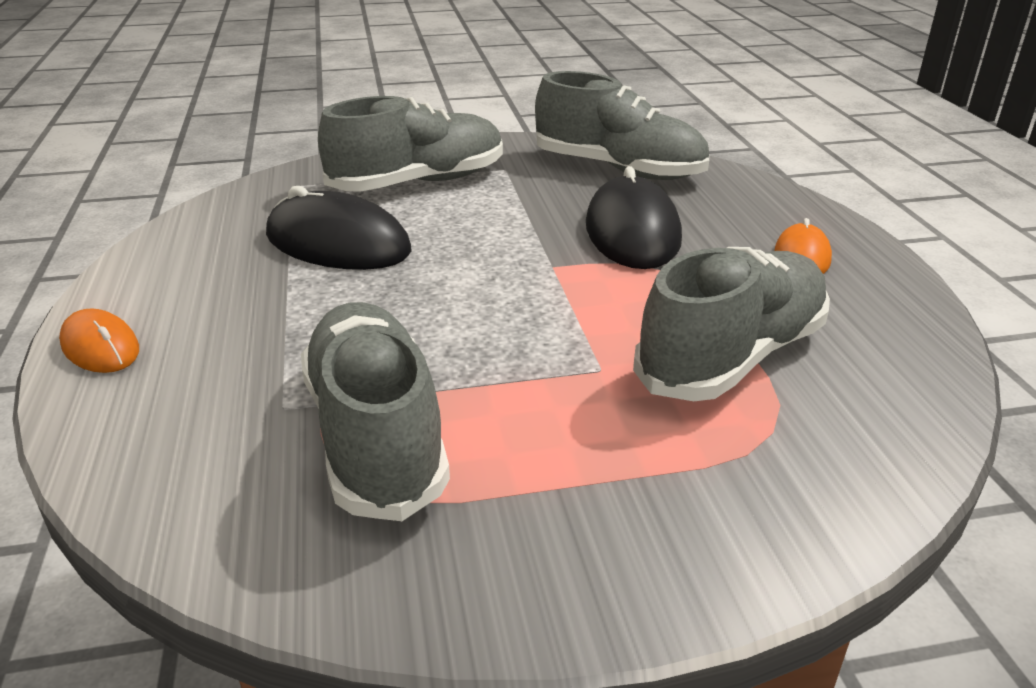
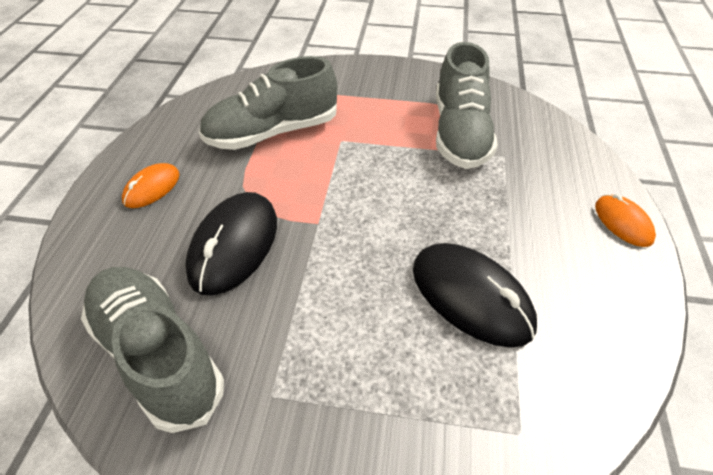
camera: 160 degrees left, 15 degrees up
grey shoe [318,96,503,192] -> none

